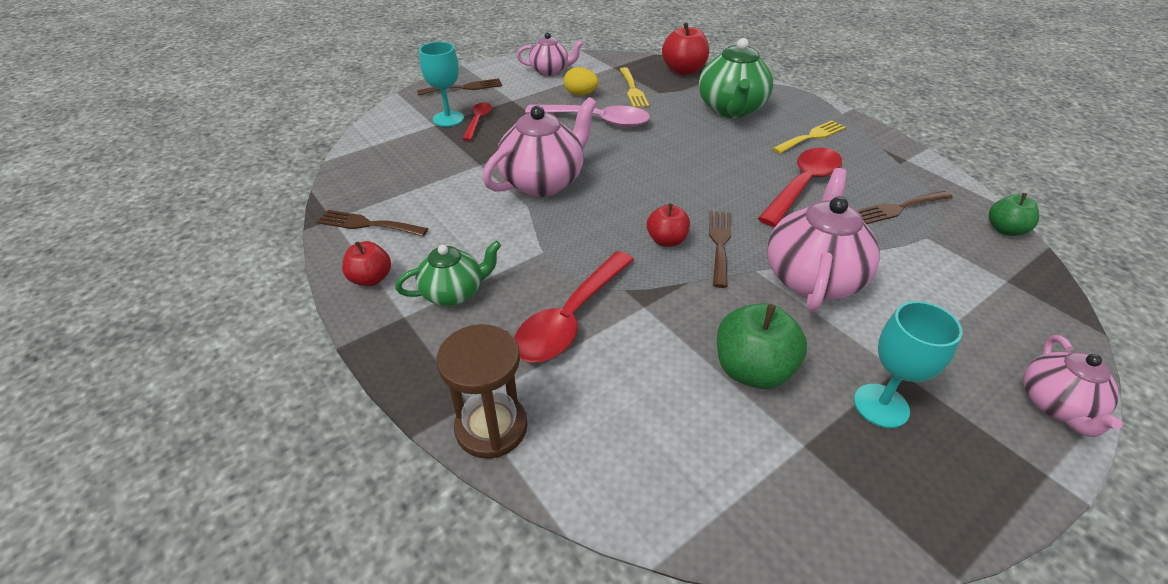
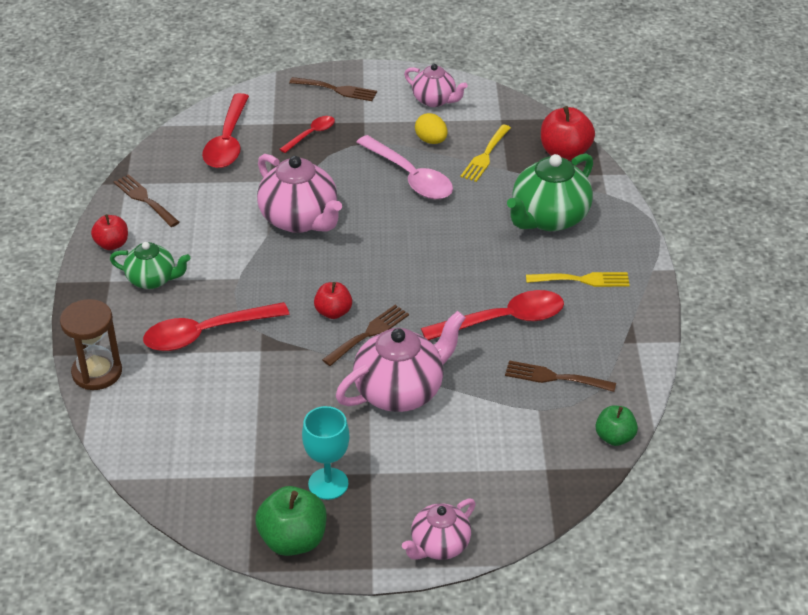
camera: 35 degrees right, 0 degrees up
turquoise goblet [419,42,464,127] -> none
pink teapot [482,97,597,197] -> pink teapot turned 60 degrees clockwise [257,154,342,233]
green apple [717,303,807,389] -> green apple moved to [255,486,327,556]
none -> red spoon [202,93,249,168]

